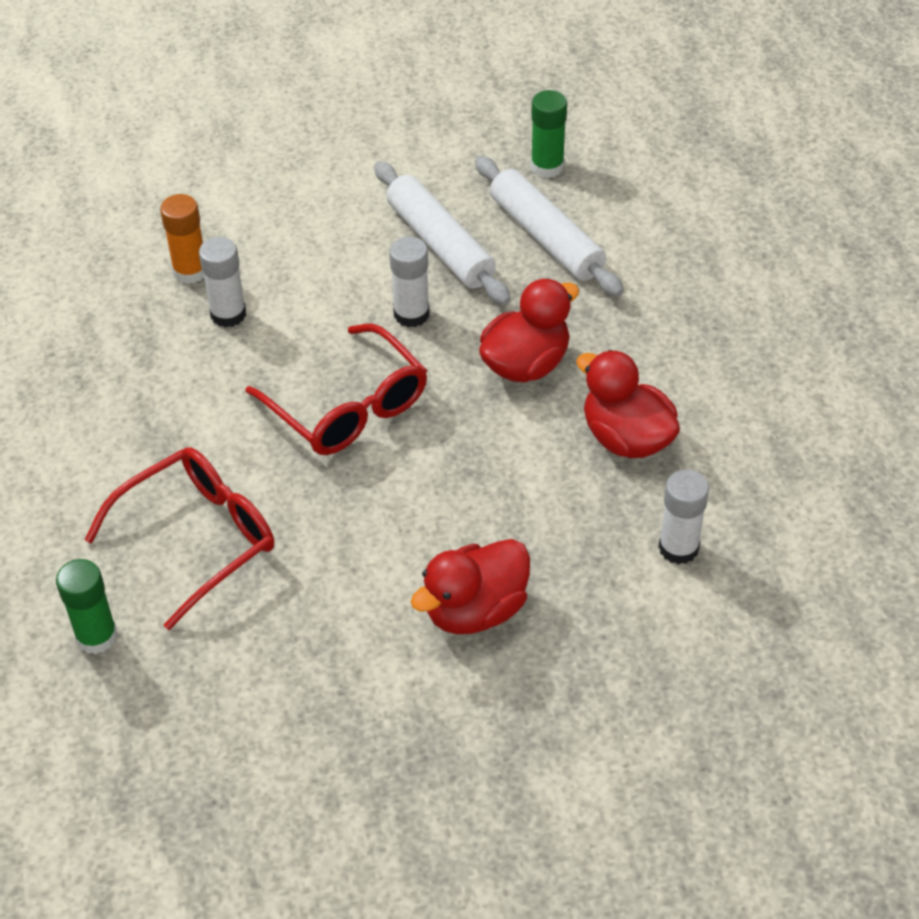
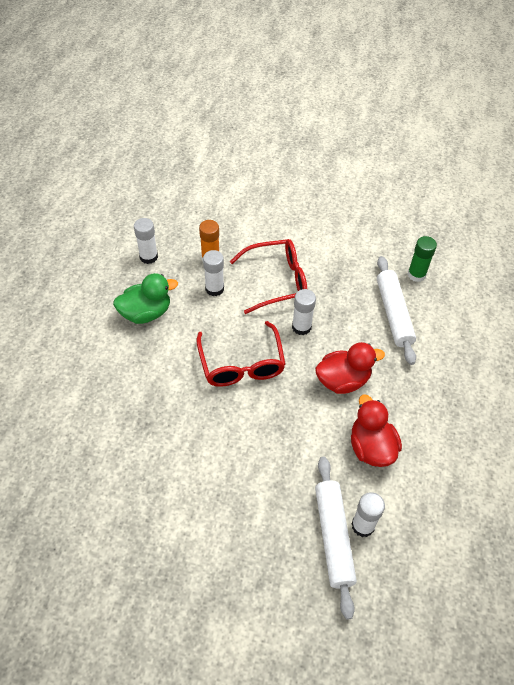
camera: 25 degrees right, 5 degrees up
green glue stick [56,559,118,654] -> none
red glasses [84,447,274,630] -> red glasses moved to [230,239,307,314]
white rolling pin [374,161,511,305] -> white rolling pin moved to [315,457,357,620]
red duck [411,539,530,634] -> none
none -> green duck [113,273,178,324]
none -> white glue stick [134,218,158,264]

